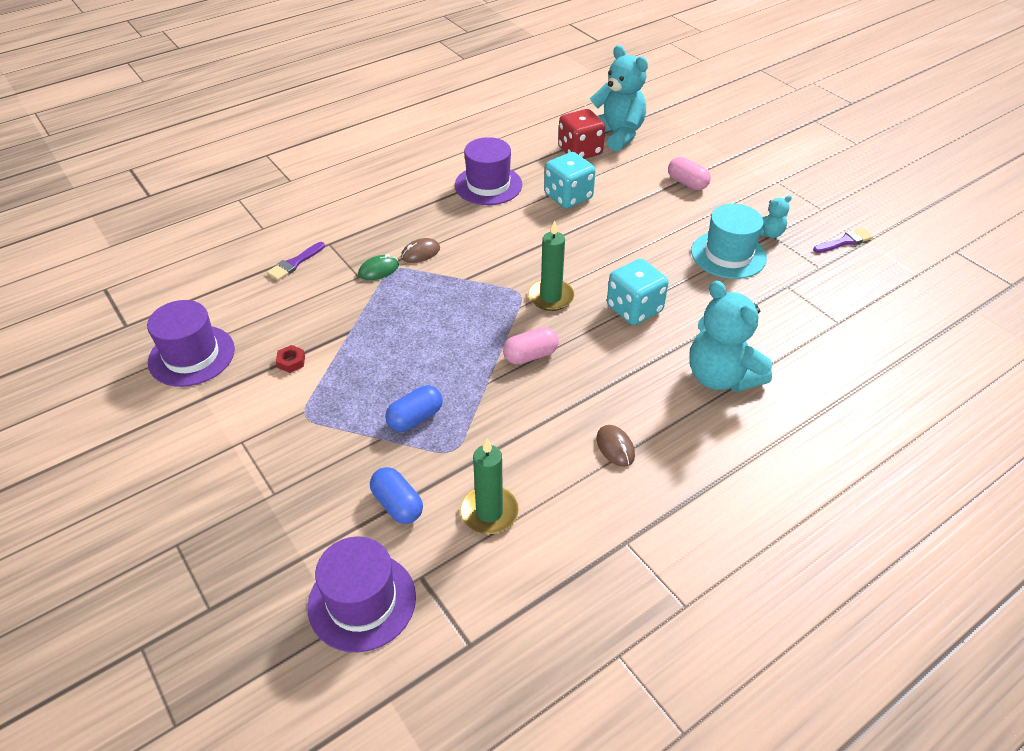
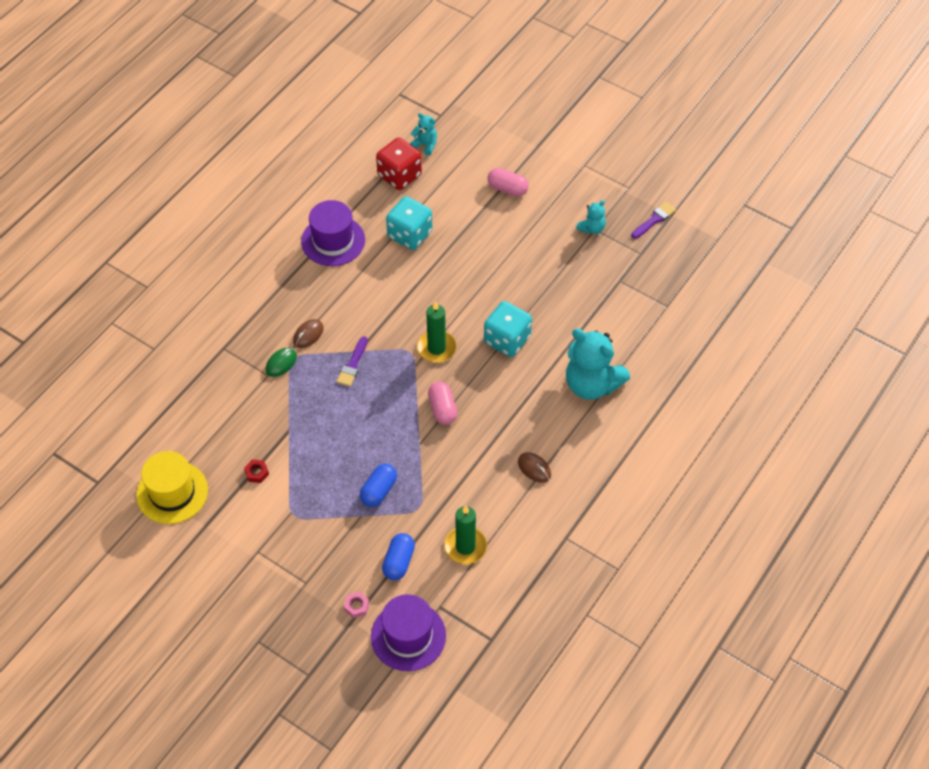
camera: 20 degrees left, 10 degrees up
purple hat [147,300,235,387] -> yellow hat [136,451,208,524]
purple brush [267,242,325,281] -> purple brush moved to [336,336,368,387]
blue capsule [370,467,423,524] -> blue capsule turned 75 degrees clockwise [382,533,415,580]
pink capsule [503,327,559,365] -> pink capsule turned 60 degrees counterclockwise [428,382,457,425]
turquoise teddy bear [590,45,648,152] -> turquoise teddy bear [410,113,437,155], size x0.47
turquoise hat [691,204,767,279] -> none
none -> pink nut [344,592,369,618]

